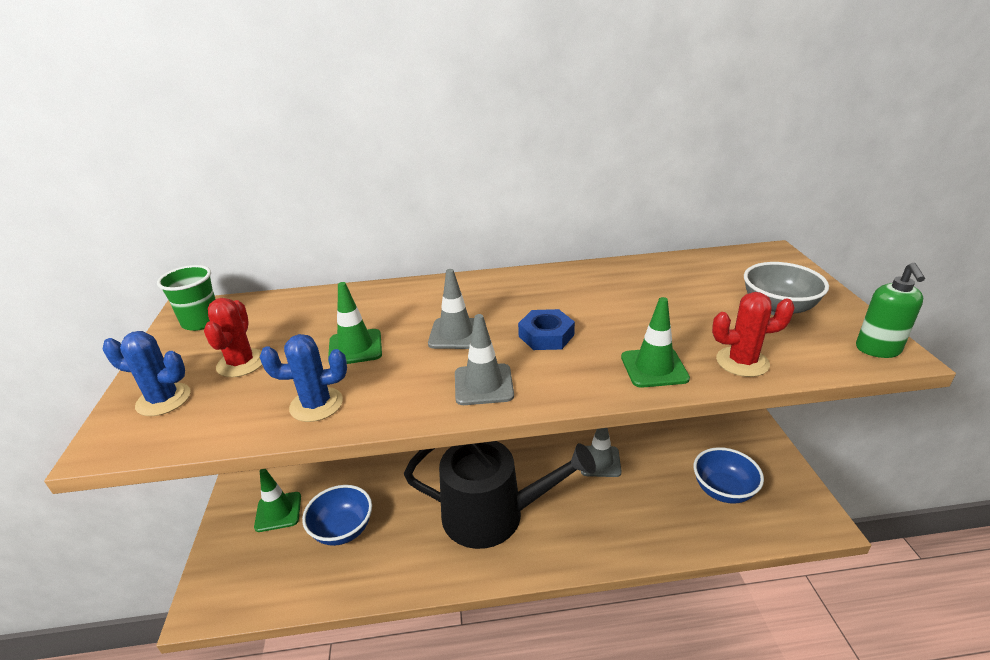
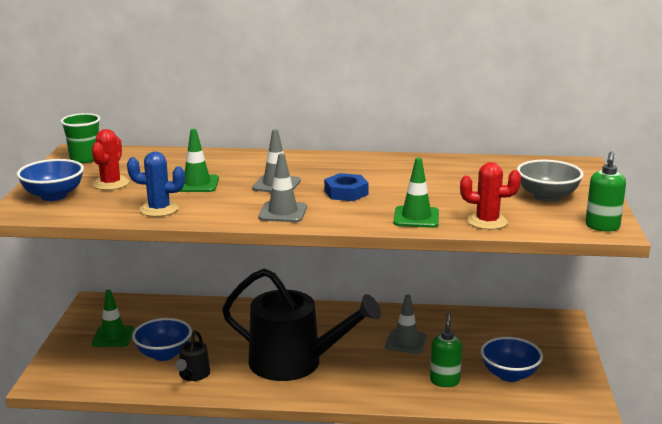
camera: 10 degrees right, 10 degrees down
blue cactus [103,331,191,416] -> blue bowl [17,159,84,201]
none -> black watering can [175,331,210,381]
none -> green soap dispenser [430,313,462,387]

